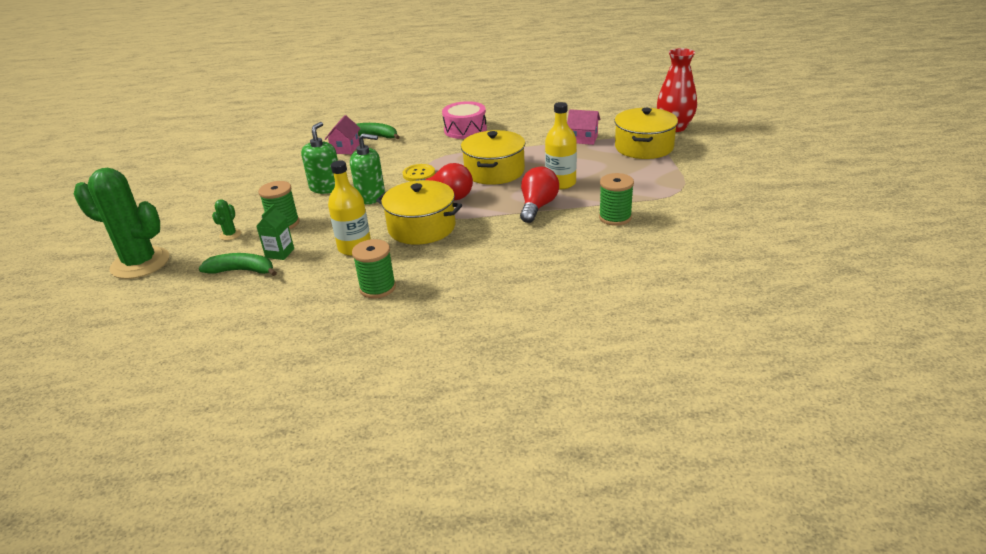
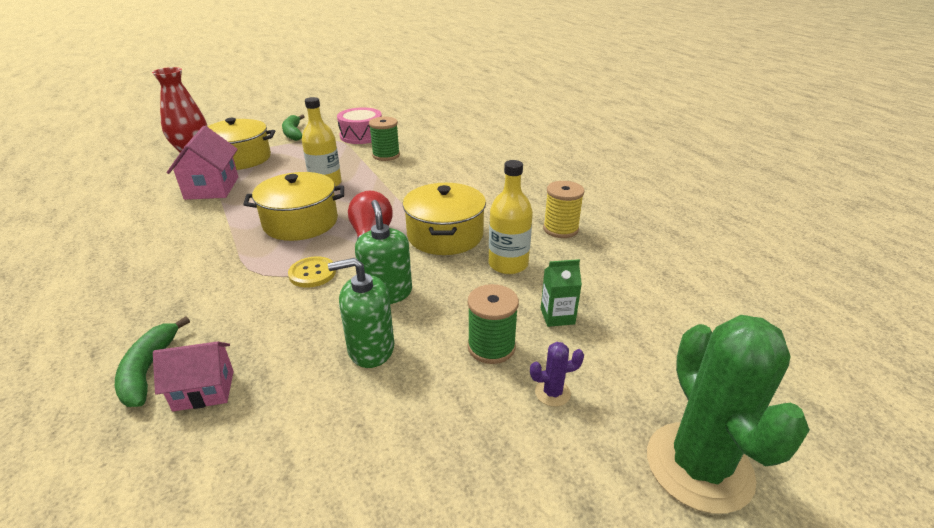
camera: 115 degrees left, 0 degrees up
green banana [199,253,277,276] -> green banana moved to [282,115,305,141]
green cactus [212,199,241,240] -> purple cactus [530,342,584,407]
green spool [352,239,396,298] -> yellow spool [543,181,584,238]
pink drum [442,101,487,139] -> pink drum moved to [337,107,382,144]
red light bulb [520,167,559,223] -> none
pink house [567,109,600,145] -> pink house [167,126,238,200], size x1.56

